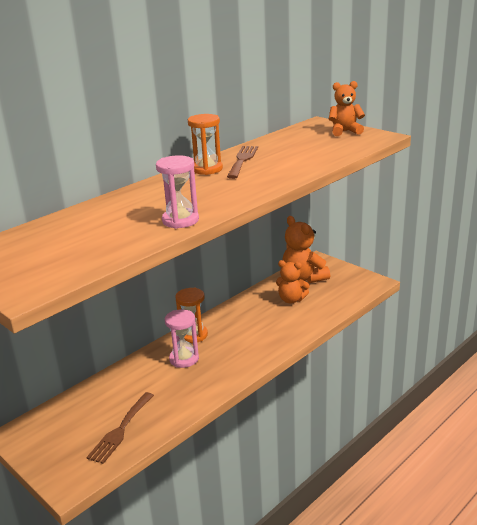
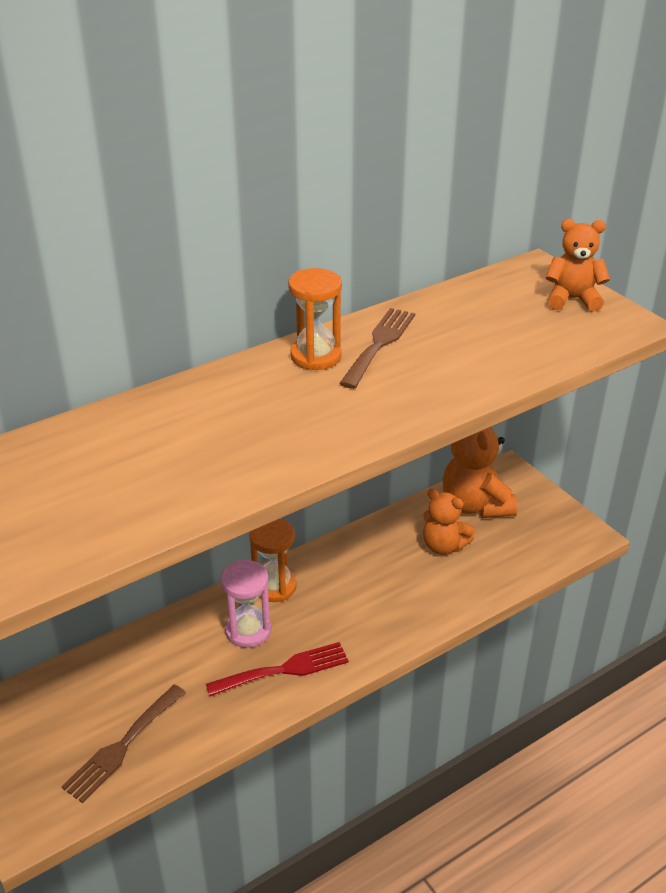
camera: 10 degrees right, 10 degrees up
pink hourglass [156,155,199,229] -> none
none -> red fork [206,642,349,696]

